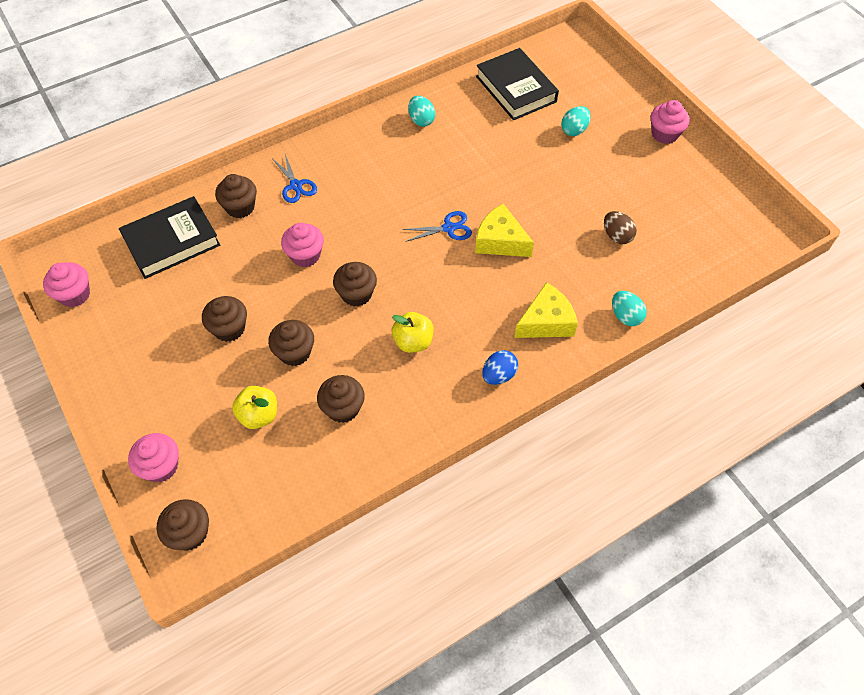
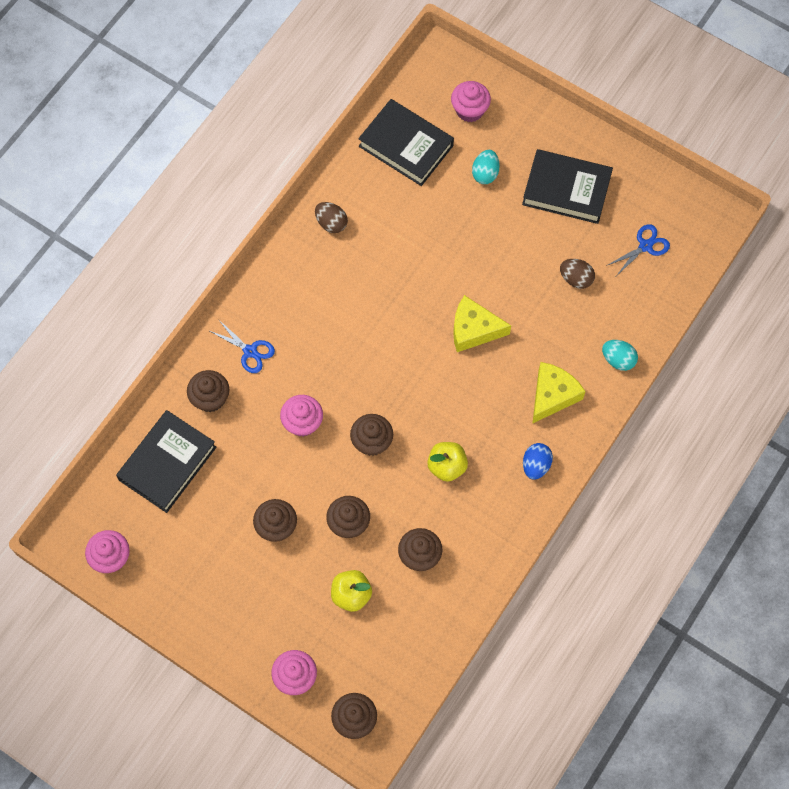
camera: 25 degrees left, 10 degrees up
blue scissors [402,211,472,242] -> blue scissors moved to [606,224,670,276]
turquoise egg [408,96,435,126] -> brown egg [315,202,348,233]
pink cupcake [651,100,690,144] -> pink cupcake moved to [451,81,491,122]
none -> black book [522,149,613,224]

